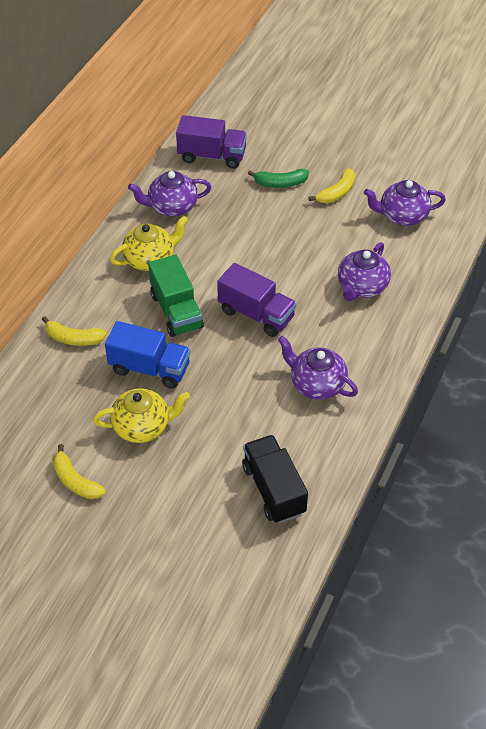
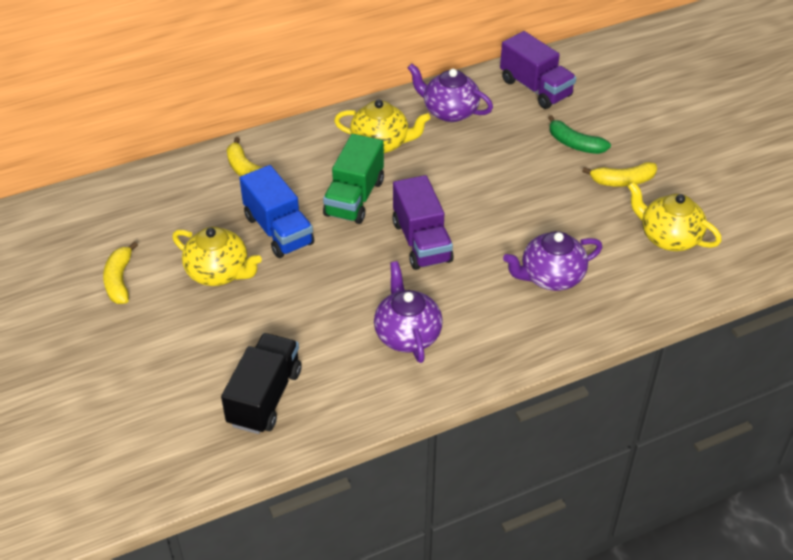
camera: 40 degrees right, 5 degrees down
purple teapot [364,180,446,226] -> yellow teapot [627,182,722,251]

